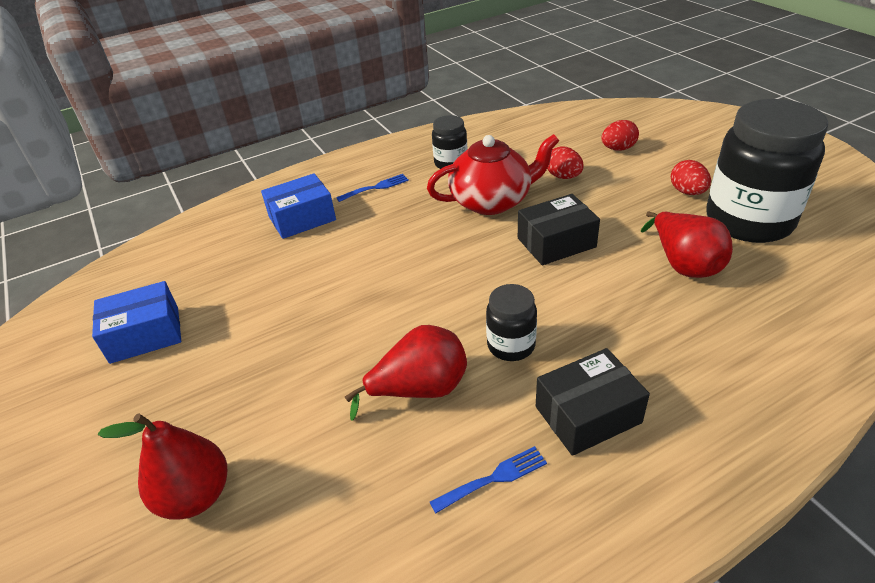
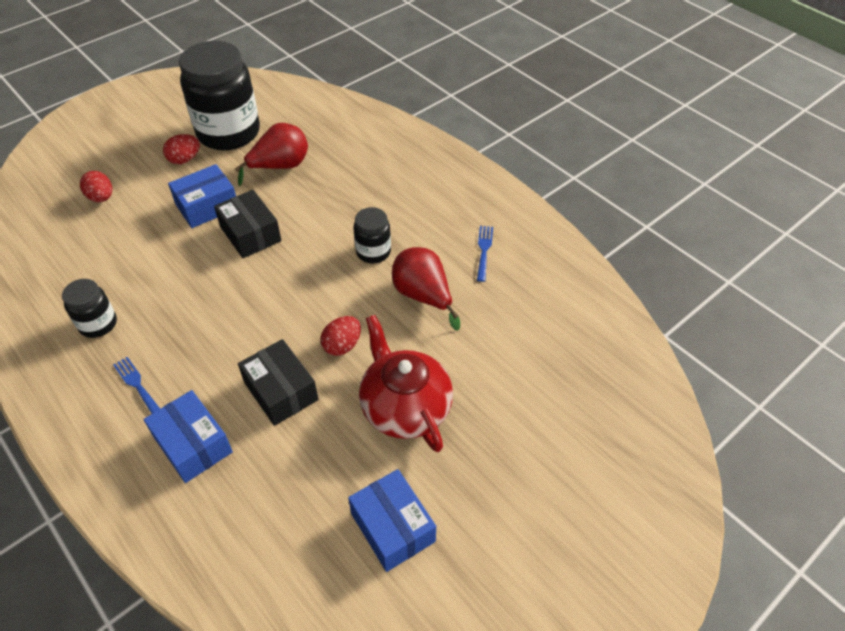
camera: 105 degrees left, 10 degrees up
red pear [98,413,227,520] -> none
red teapot [427,134,559,215] -> red teapot moved to [359,315,453,452]
blue fork [430,446,547,514] -> blue fork turned 45 degrees clockwise [477,226,493,282]
black box [536,348,650,456] -> black box moved to [238,339,319,426]
red egg [547,146,584,179] -> red egg moved to [321,316,361,356]
none -> blue box [168,164,236,228]

